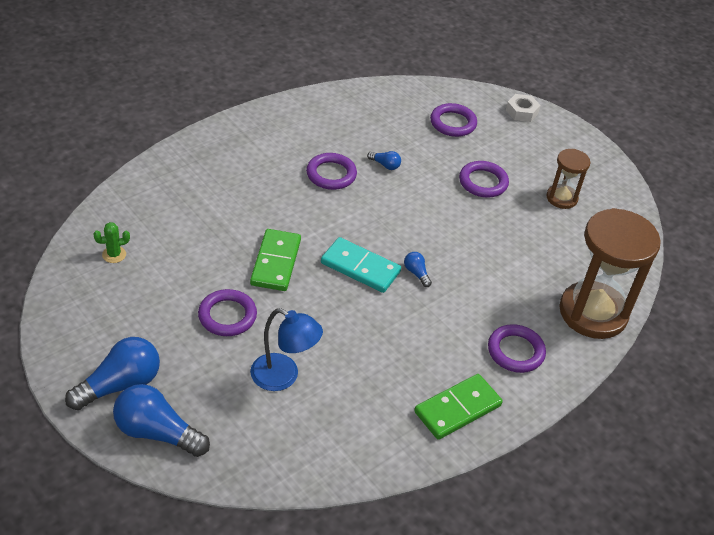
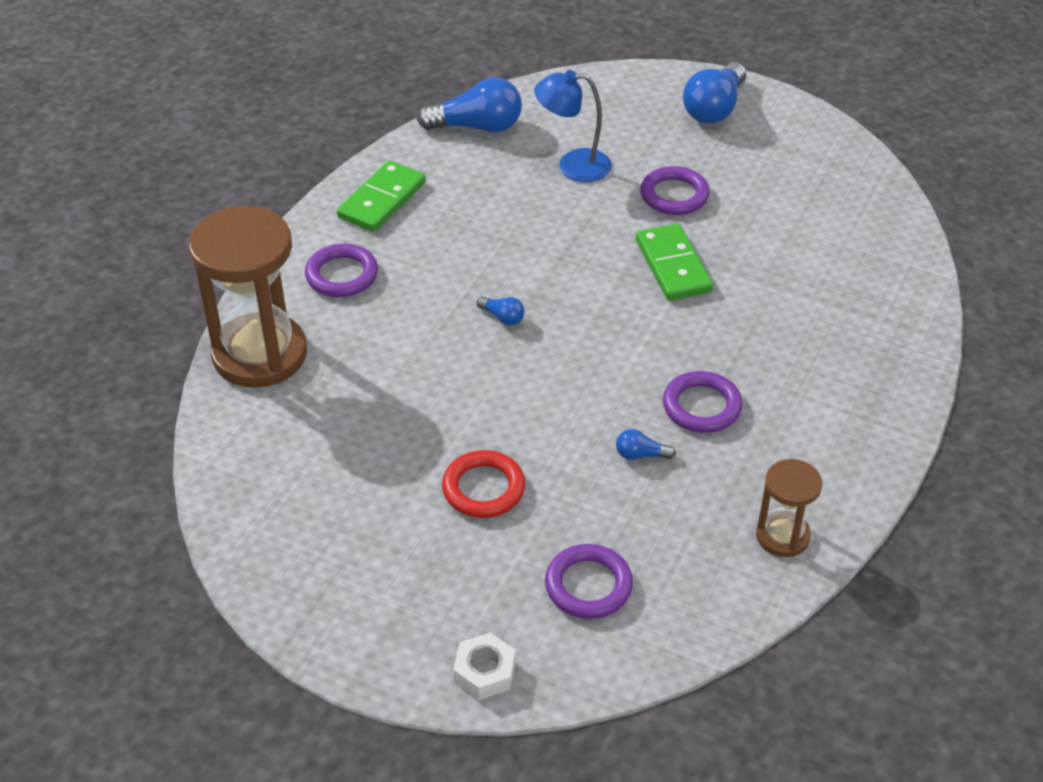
camera: 160 degrees right, 0 degrees up
green cactus [93,222,130,263] -> none
blue light bulb [113,384,210,457] -> blue light bulb moved to [417,77,522,133]
turquoise domino [321,237,401,293] -> none
purple ring [459,161,509,198] -> red ring [442,450,525,518]
brown hourglass [546,149,590,209] -> brown hourglass moved to [756,459,822,557]

